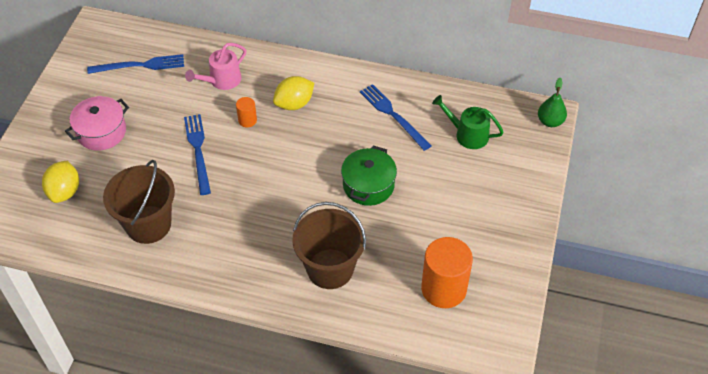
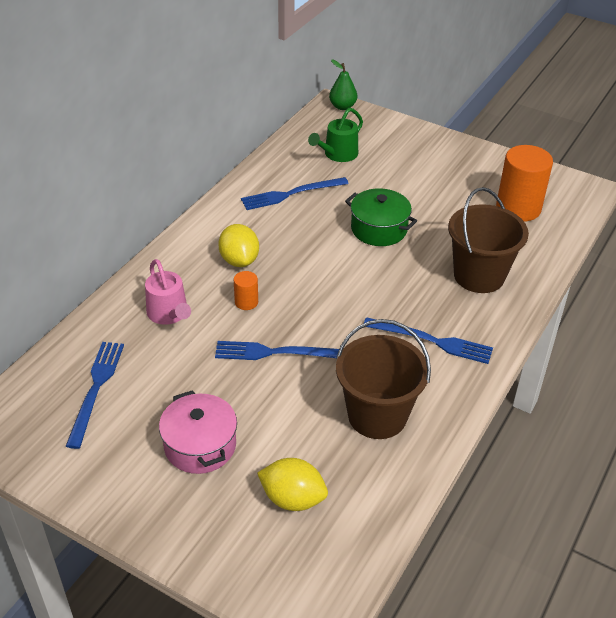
camera: 75 degrees left, 10 degrees down
none -> blue fork [364,317,493,364]

